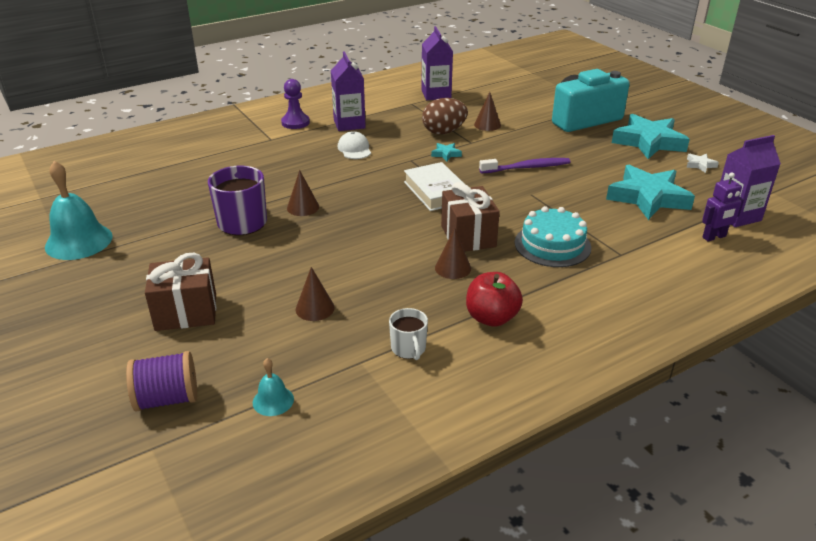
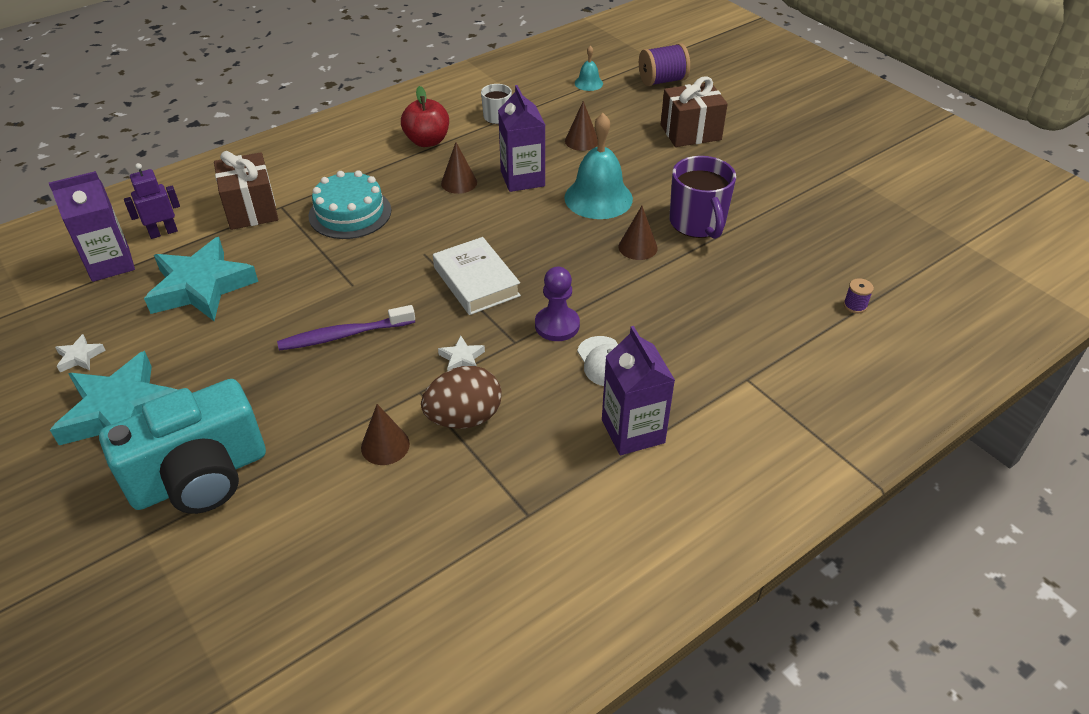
camera: 175 degrees right, 10 degrees up
turquoise bell [45,161,113,260] -> turquoise bell moved to [564,113,633,219]
purple pawn [281,79,310,129] -> purple pawn moved to [535,267,580,341]
purple carton [421,26,453,100] -> purple carton moved to [498,85,545,192]
turquoise star [431,143,462,161] -> white star [438,336,485,371]
brown gift [441,182,500,252] -> brown gift moved to [214,151,278,230]
none -> purple spool [844,278,874,313]

